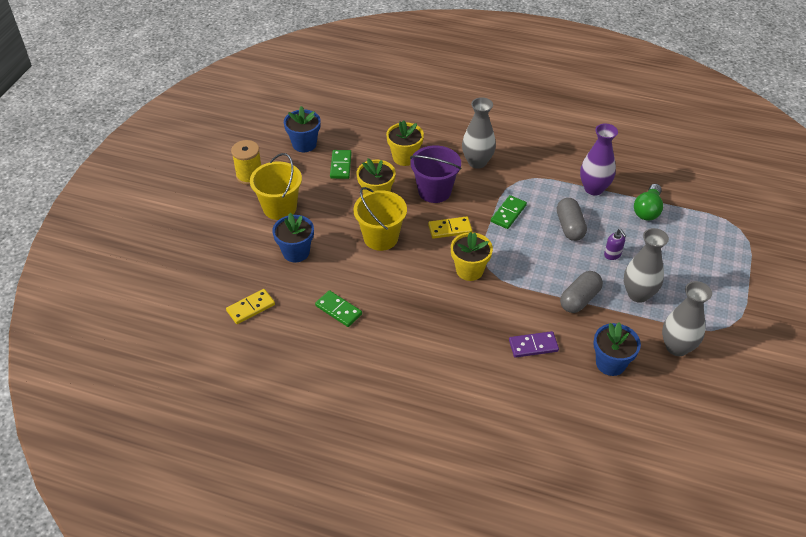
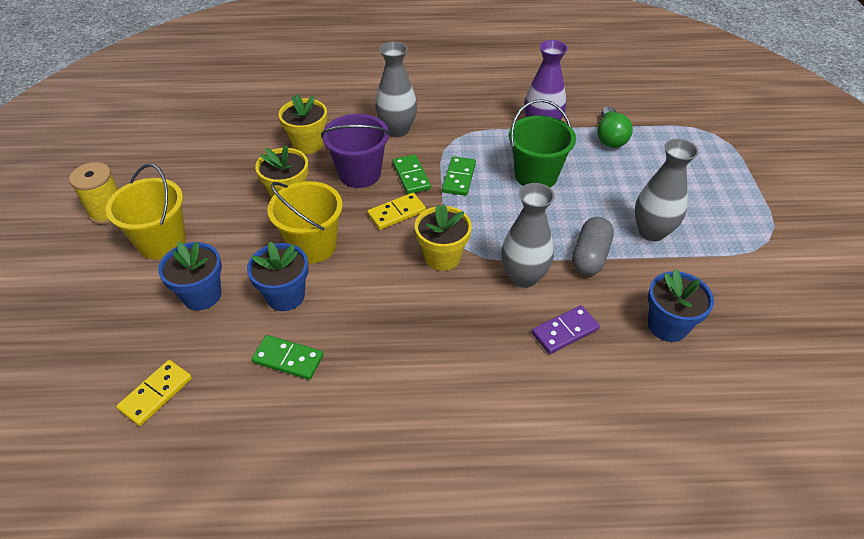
camera: 20 degrees left, 0 degrees up
blue flower pot [284,106,321,152] -> blue flower pot moved to [247,242,308,311]
green domino [330,150,352,179] -> green domino moved to [392,154,431,194]
grey capsule [557,198,587,241] -> green bucket [509,99,576,187]
purple soap dispenser [604,229,626,260] -> none
grey vase [662,281,712,356] -> grey vase moved to [501,183,555,288]

